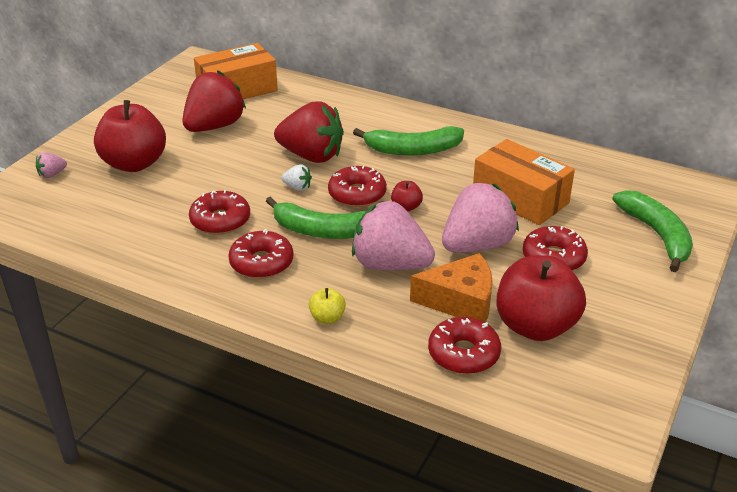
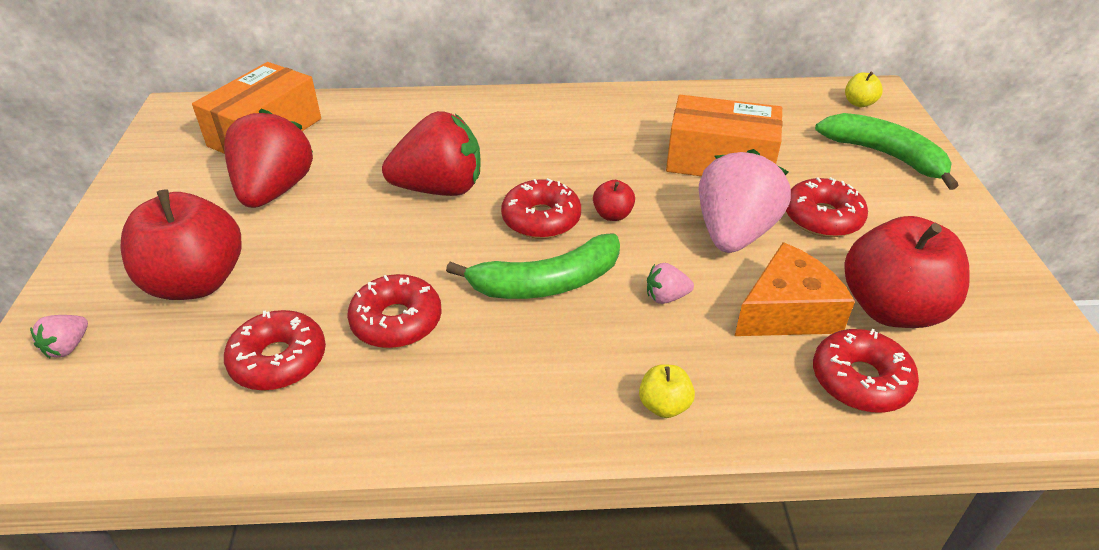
camera: 30 degrees left, 5 degrees up
red donut [228,229,293,279] -> red donut moved to [224,310,326,391]
white strawberry [281,164,312,191] -> none
pink strawberry [352,201,435,271] -> pink strawberry [647,263,694,304], size x0.42
green banana [353,126,464,156] -> none
none -> yellow apple [845,72,883,107]

